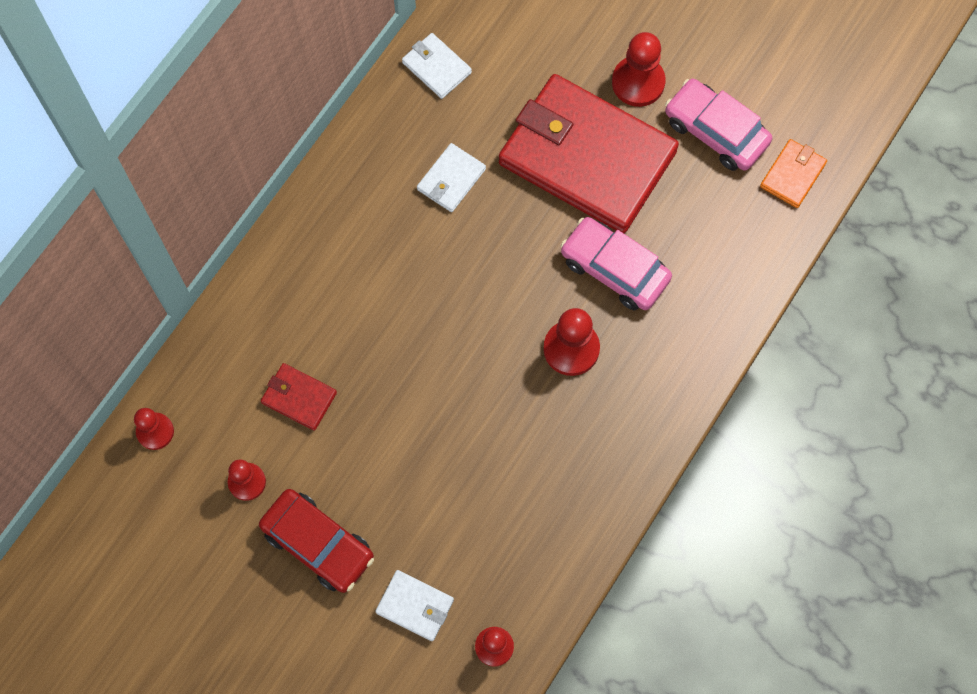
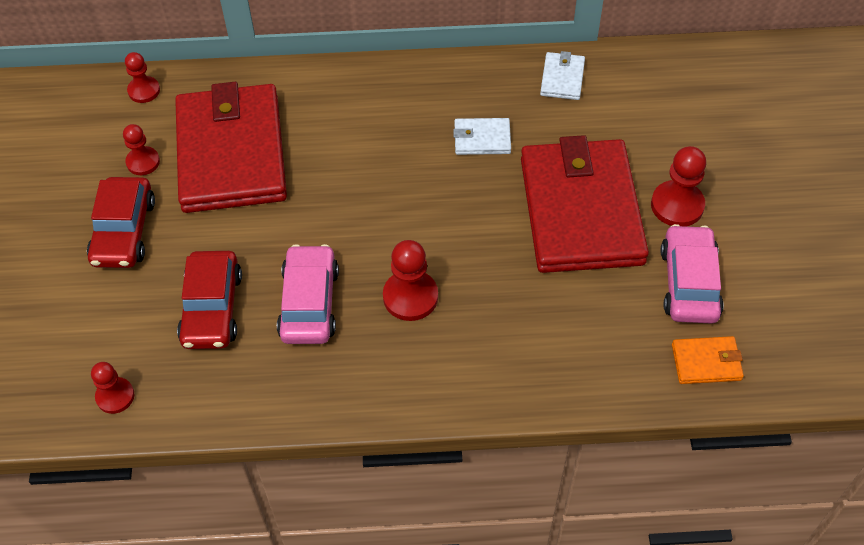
camera: 55 degrees right, 15 degrees down
red wallet [261,363,337,431] -> red wallet [175,82,287,213], size x2.48
white wallet [375,570,454,641] -> none
pink car [560,217,672,310] -> pink car moved to [277,244,339,344]
none -> red car [177,251,242,349]

